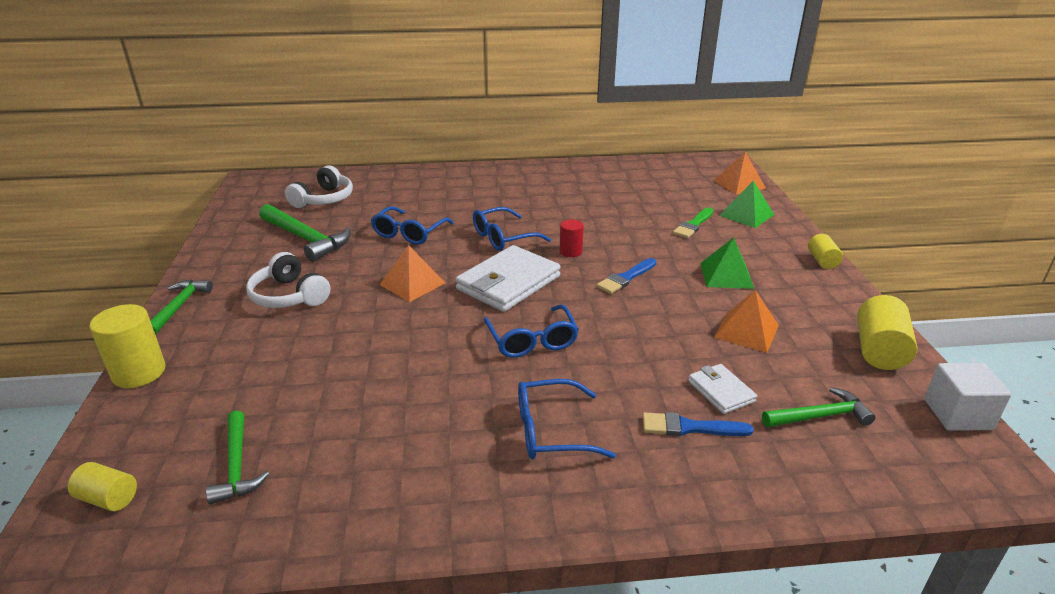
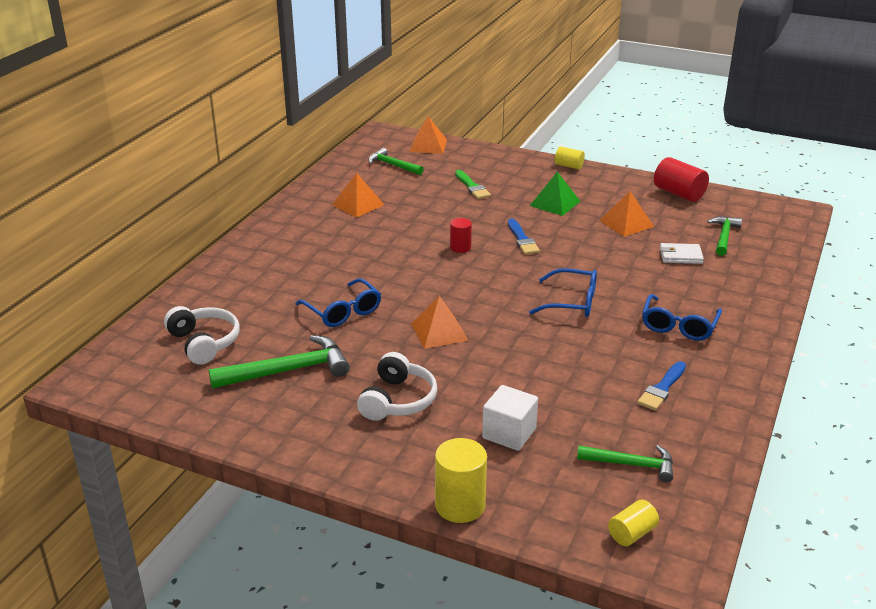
camera: 60 degrees left, 0 degrees up
green hammer [150,280,213,334] -> green hammer moved to [368,148,424,175]
white headphones [246,252,330,308] -> white headphones turned 60 degrees counterclockwise [357,352,437,421]
white wallet [455,245,561,312] -> none
blue glasses [473,207,551,251] -> none
blue brush [643,412,754,436] -> blue brush moved to [637,361,686,411]
green pyramid [719,181,774,228] -> none
yellow cylinder [857,295,917,370] -> red cylinder [654,157,709,202]
white cube [924,363,1011,431] -> white cube moved to [482,385,538,451]
none -> orange pyramid [332,173,384,218]

